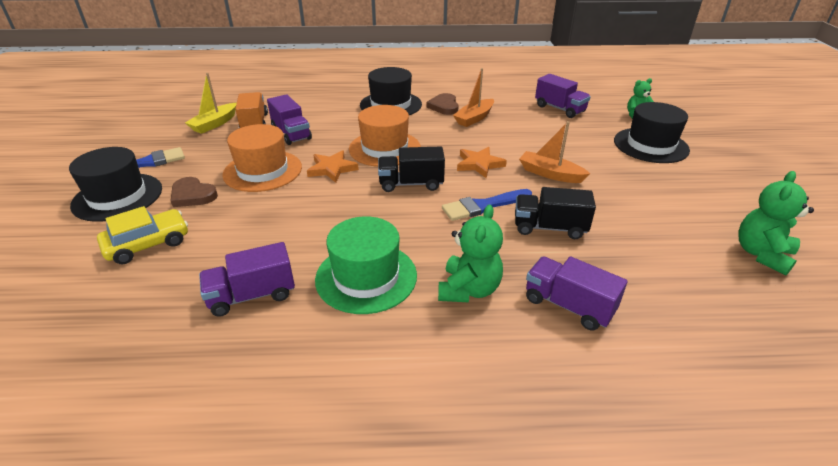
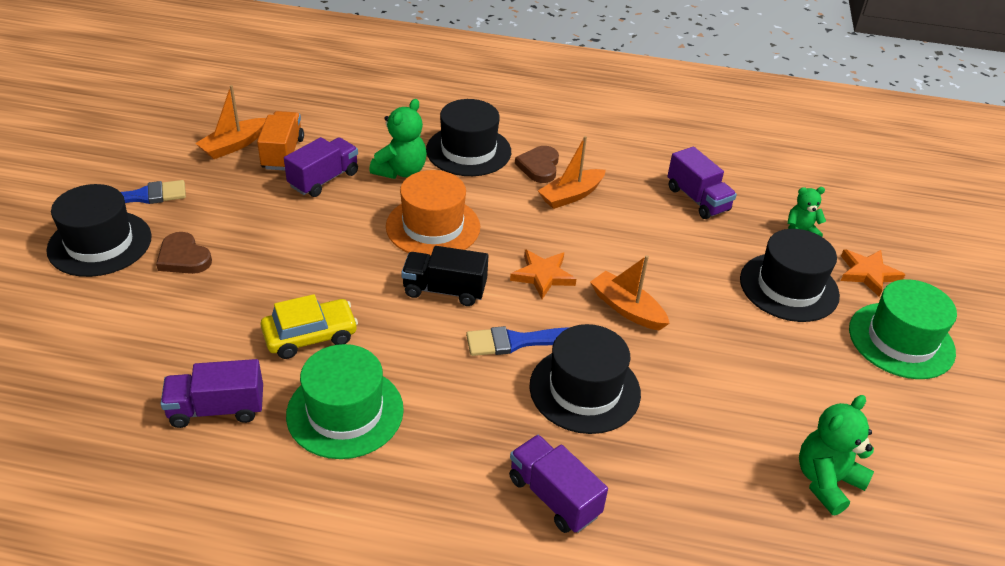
camera: 10 degrees right, 5 degrees up
yellow car [97,206,188,264] -> yellow car moved to [261,294,358,359]
yellow boat [185,73,237,134] -> orange boat [195,85,266,159]
orange hat [222,124,302,192] -> none
purple truck [267,94,312,145] -> purple truck turned 120 degrees counterclockwise [284,137,358,197]
orange star [307,150,359,183] -> orange star moved to [841,249,905,297]
green teddy bear [438,205,503,302] -> green teddy bear moved to [369,99,427,179]
black truck [515,187,596,239] -> black hat [529,324,641,434]
none -> green hat [849,279,957,379]

